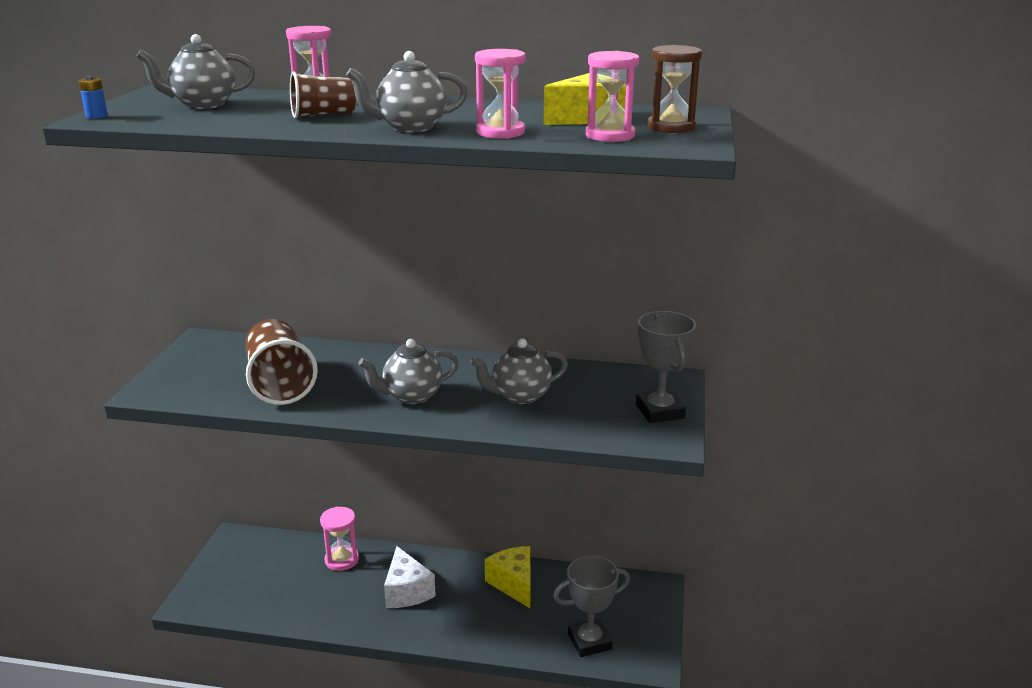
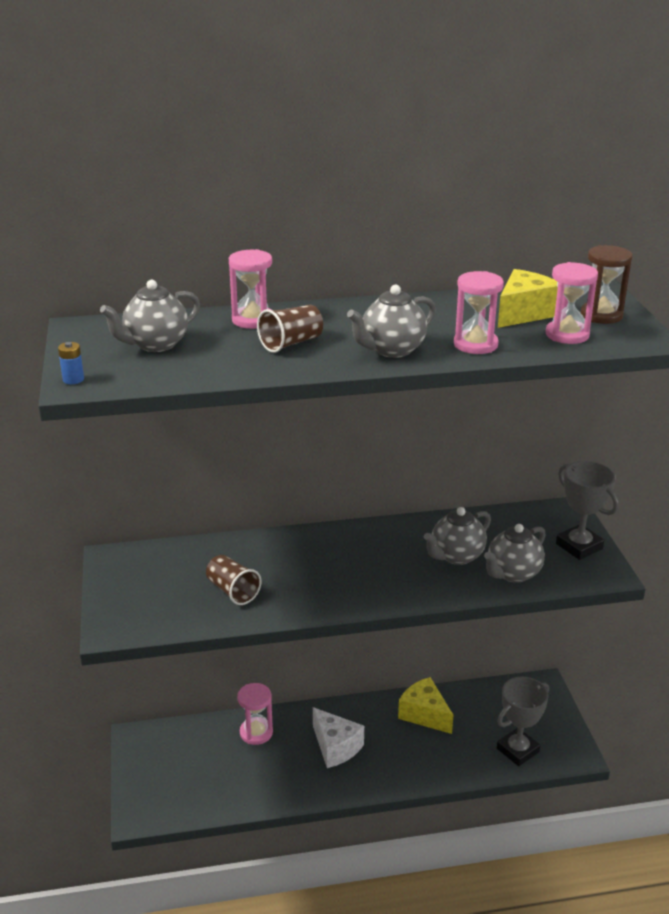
camera: 20 degrees left, 5 degrees up
brown cup [245,319,318,405] -> brown cup [206,555,262,605], size x0.58
grey teapot [358,339,459,404] -> grey teapot moved to [484,524,545,583]

